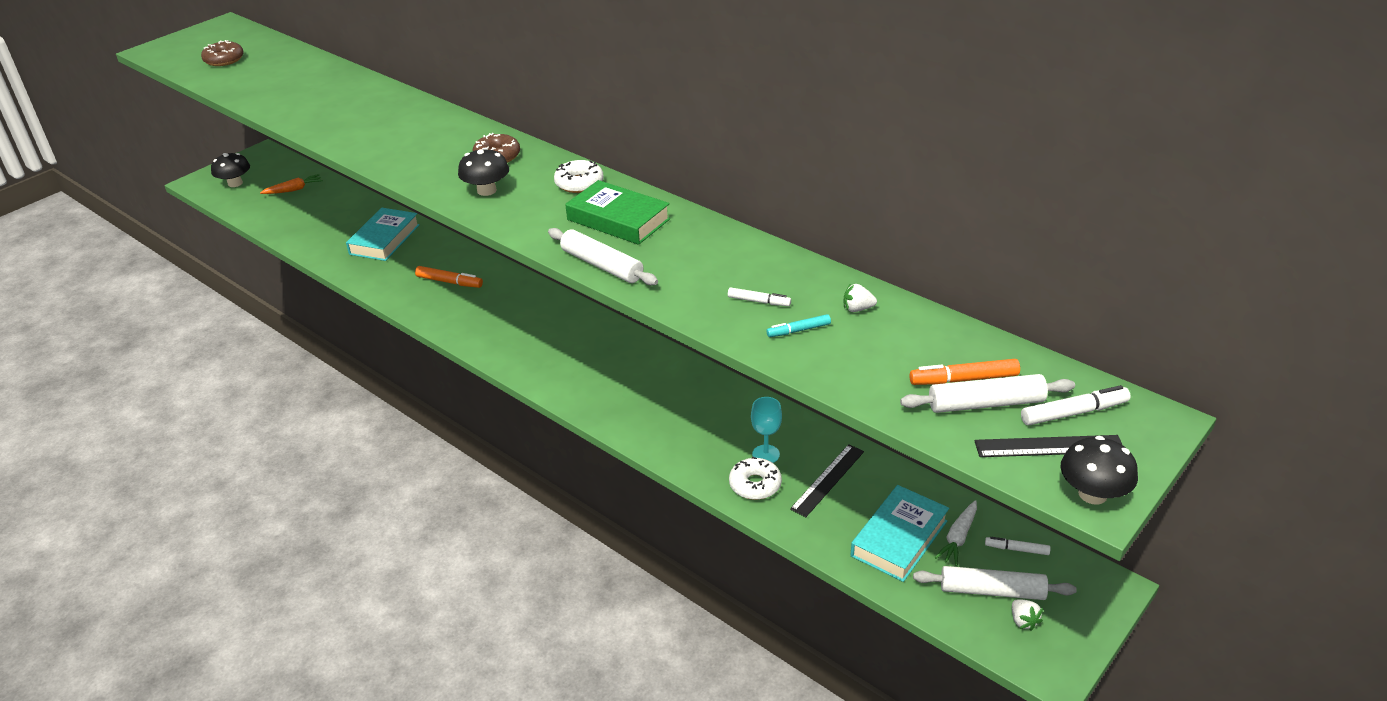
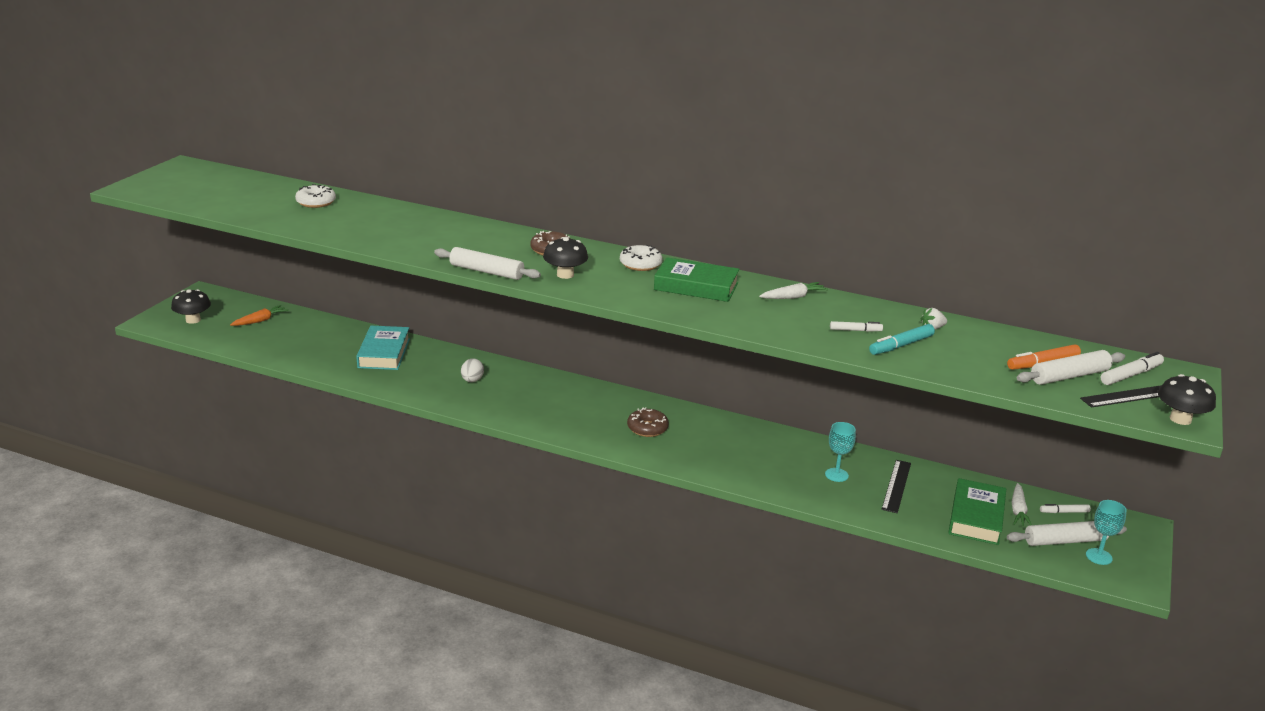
camera: 20 degrees left, 10 degrees down
brown donut [201,40,244,66] -> brown donut moved to [627,407,669,437]
orange marker [415,266,483,288] -> white egg [461,358,484,382]
white rolling pin [548,228,658,286] -> white rolling pin moved to [434,247,541,280]
white donut [729,457,782,500] -> white donut moved to [295,184,336,208]
turquoise marker [766,314,831,337] -> turquoise marker [869,324,935,355], size x1.55
turquoise book [851,485,949,582] -> green book [948,478,1006,545]
white strawberry [1012,599,1043,631] -> turquoise goblet [1086,500,1127,565]
none -> white carrot [759,282,828,299]

